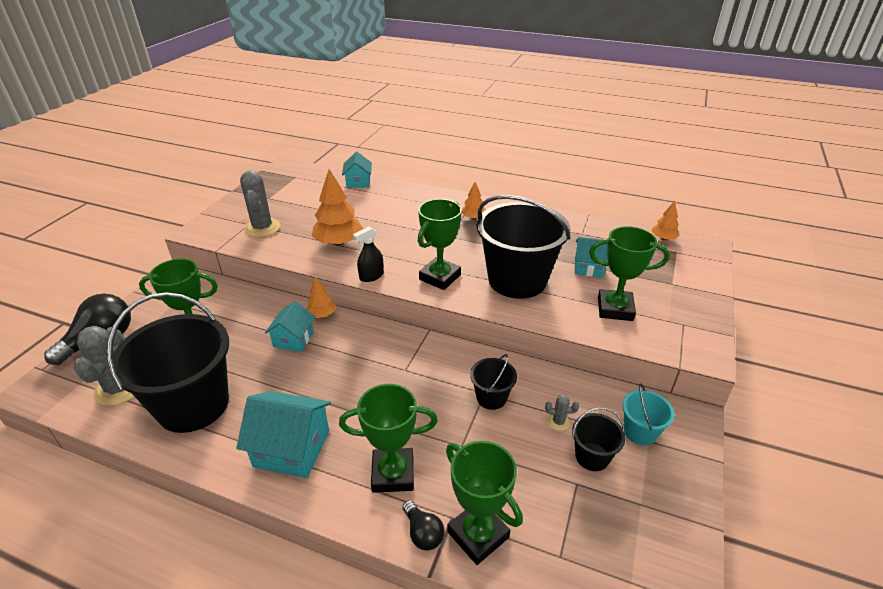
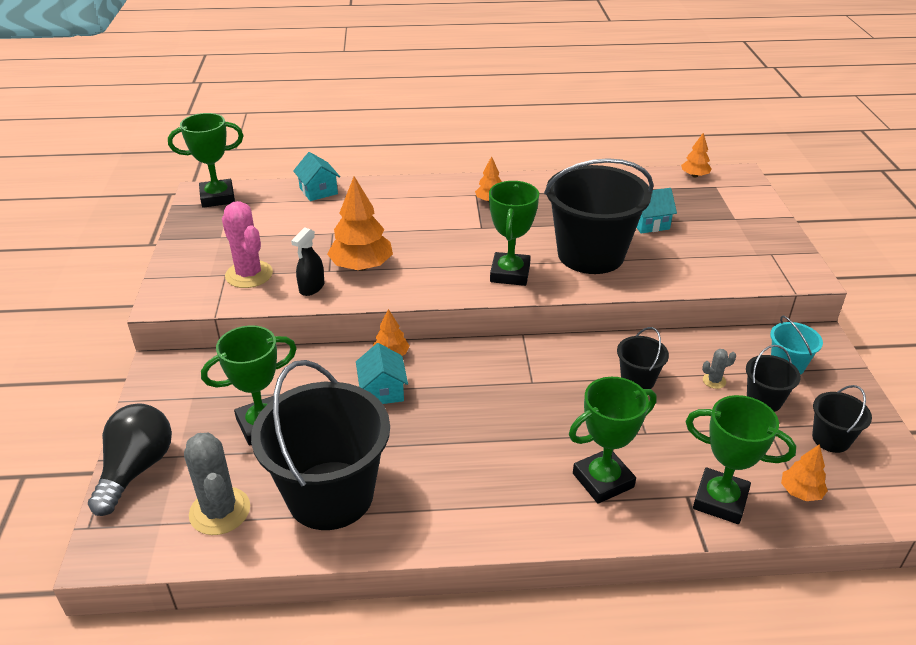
camera: 25 degrees left, 0 degrees up
turquoise house [236,391,331,478] -> none
grey cactus [240,171,280,237] -> pink cactus [222,201,273,288]
black spray bottle [353,226,384,282] -> black spray bottle moved to [291,227,324,296]
black light bulb [402,500,445,551] -> none
green trophy [589,226,670,321] -> green trophy moved to [168,113,244,208]
none -> orange tree [781,444,828,501]
none -> black bucket [812,385,872,453]

